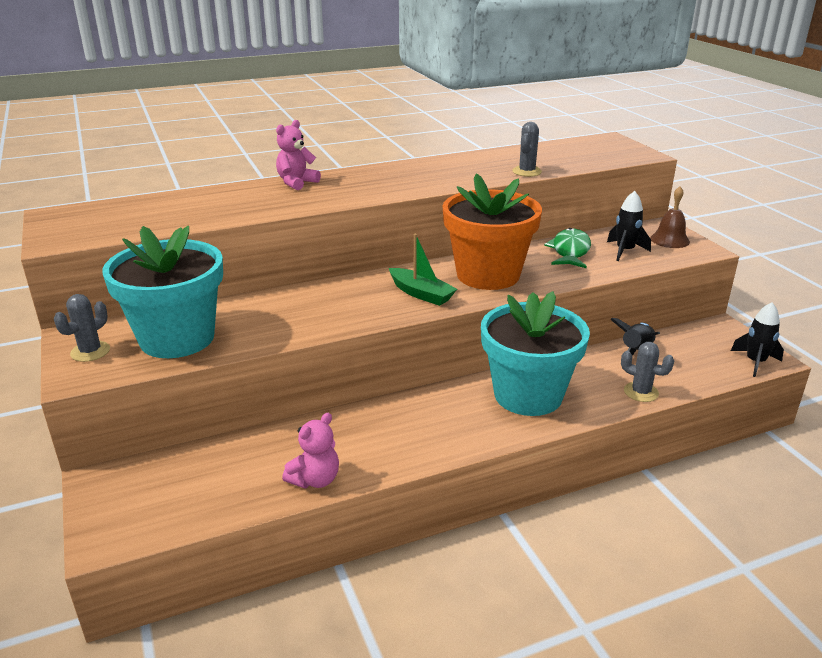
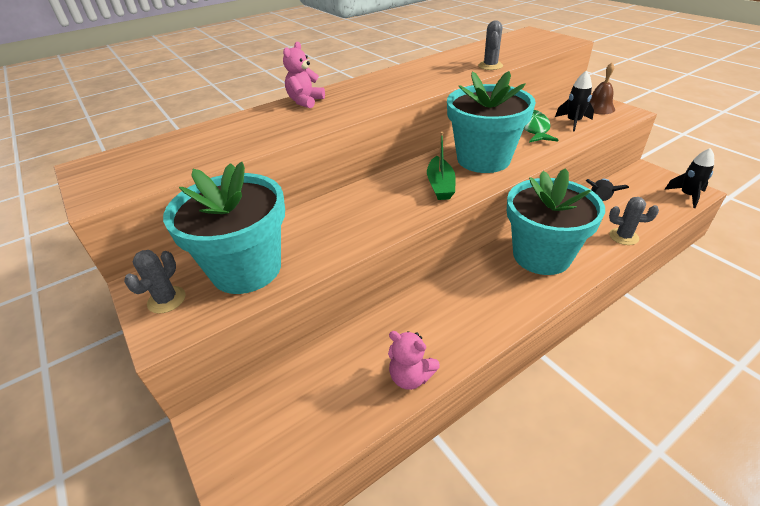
camera: 10 degrees left, 10 degrees up
pink teddy bear [282,413,339,489] -> pink teddy bear turned 90 degrees clockwise [388,331,440,390]
green boat [389,234,457,306] -> green boat turned 60 degrees clockwise [427,132,456,200]
orange flower pot [443,173,542,290] -> turquoise flower pot [447,71,536,173]

